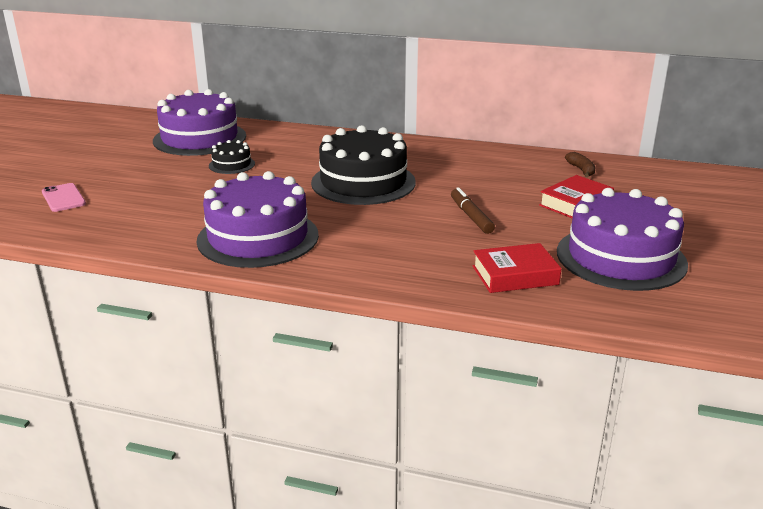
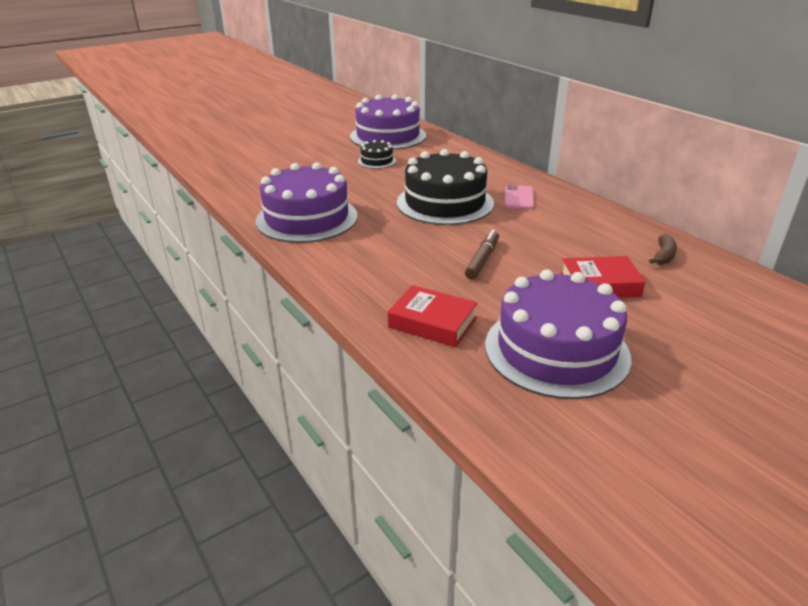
camera: 40 degrees right, 5 degrees up
pink phone [42,183,86,212] -> pink phone moved to [504,185,534,209]

